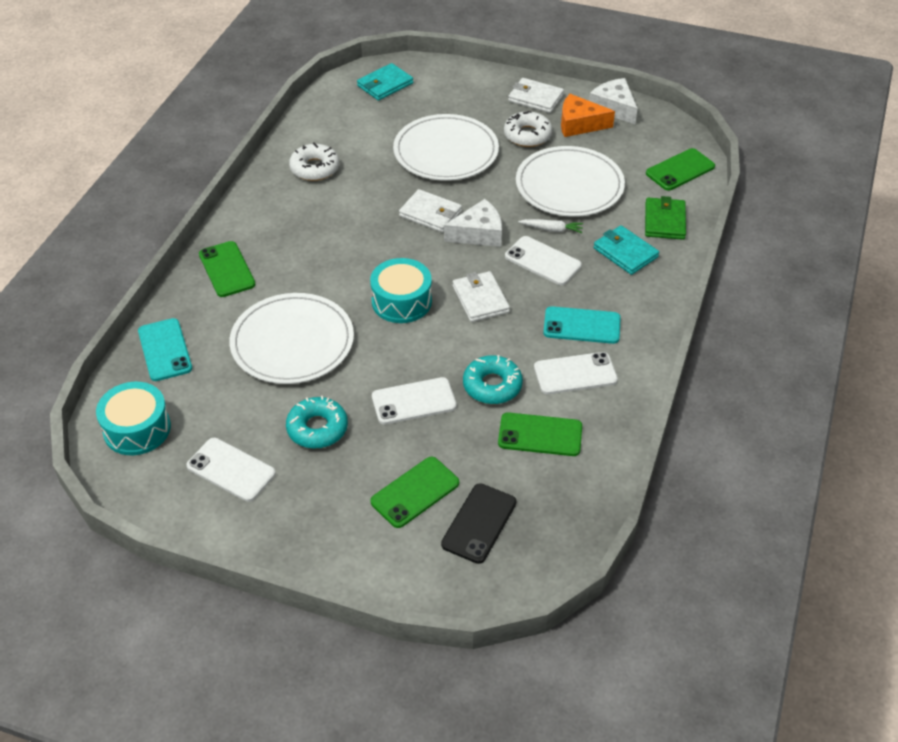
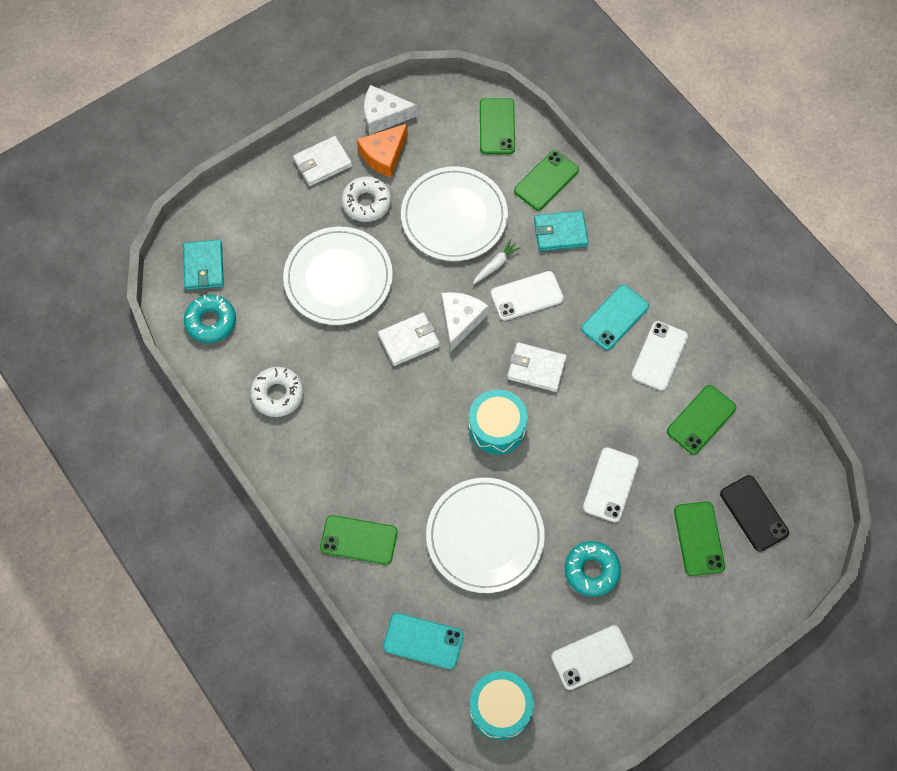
camera: 55 degrees left, 20 degrees up
turquoise donut [463,355,523,404] -> turquoise donut moved to [184,295,236,343]
green wallet [645,196,686,240] -> green phone [514,150,579,211]

